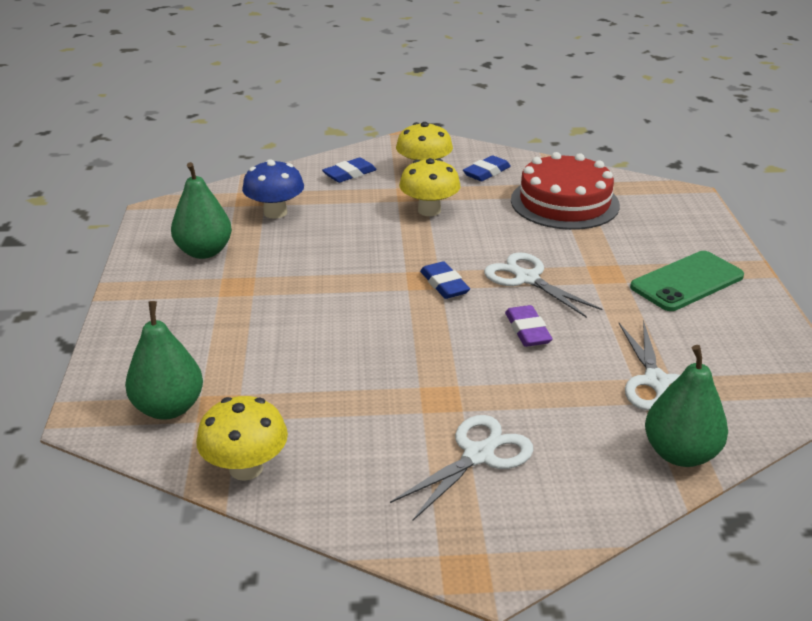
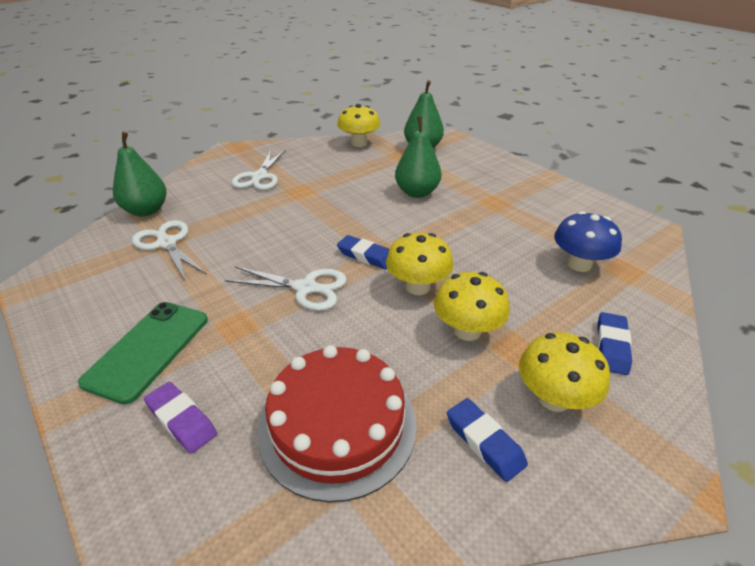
camera: 145 degrees right, 5 degrees up
green pear [171,162,232,259] -> green pear moved to [395,116,442,198]
blue eraser [463,155,511,181] -> blue eraser turned 45 degrees counterclockwise [447,398,528,482]
purple eraser [505,305,553,347] -> purple eraser moved to [144,382,217,454]
none -> yellow mushroom [386,233,454,295]

